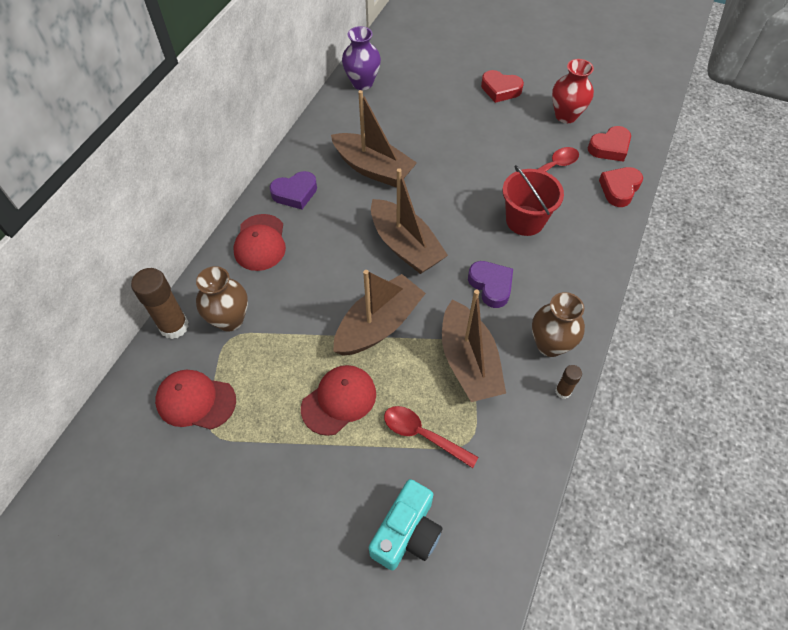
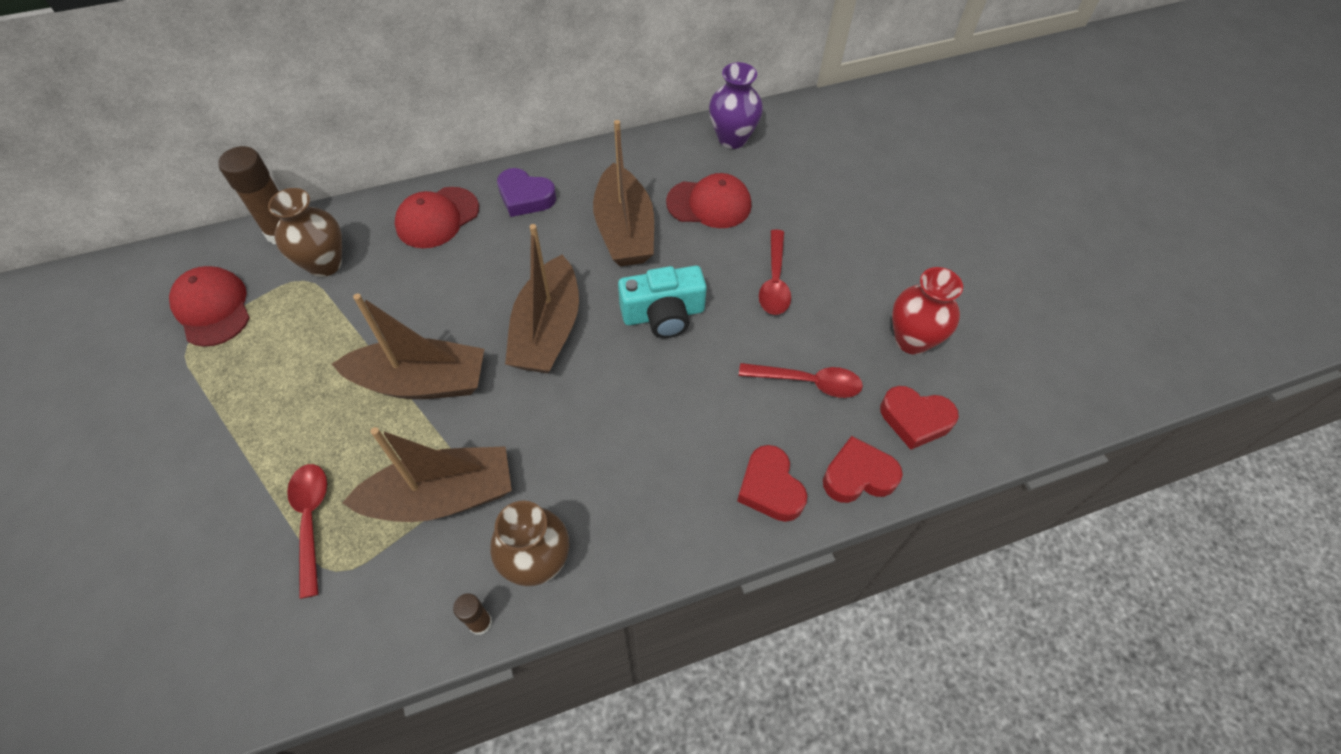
camera: 45 degrees right, 0 degrees up
red cap [301,365,376,436] -> red cap moved to [666,173,751,228]
turquoise camera [369,479,443,570] -> turquoise camera moved to [618,266,707,338]
brown boat [442,290,506,402] -> brown boat turned 135 degrees counterclockwise [342,427,512,522]
purple heart [468,261,513,308] -> none
red heart [481,70,524,103] -> red heart moved to [737,445,807,522]
red bucket [503,165,564,236] -> none
none -> red spoon [759,229,791,315]

